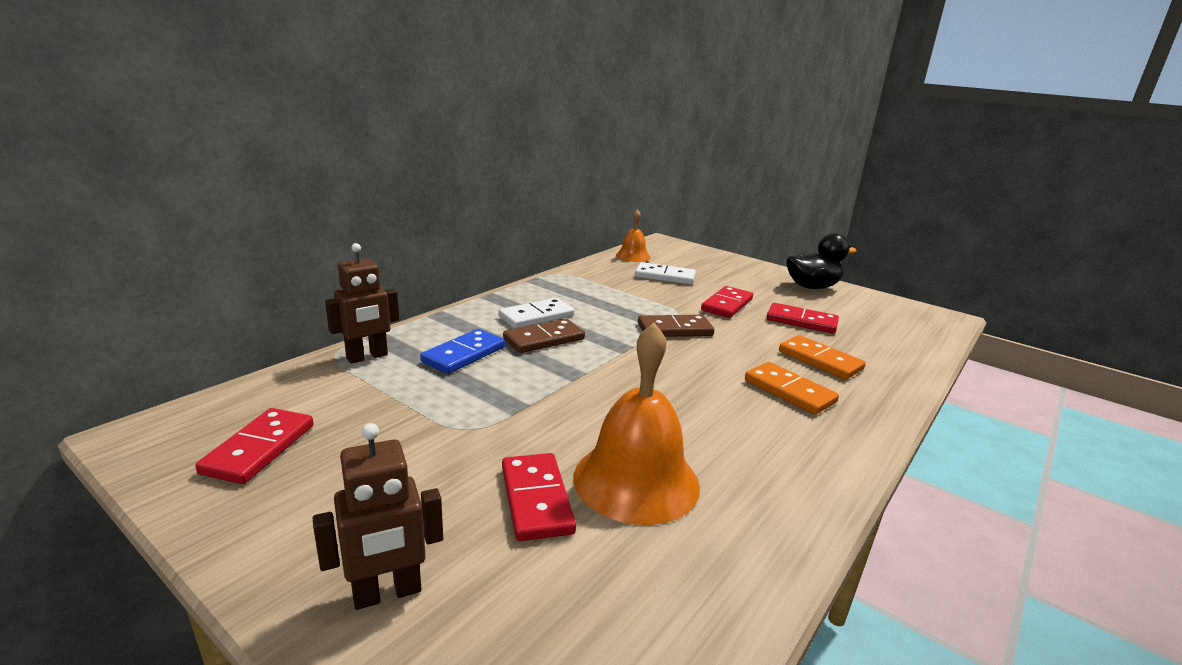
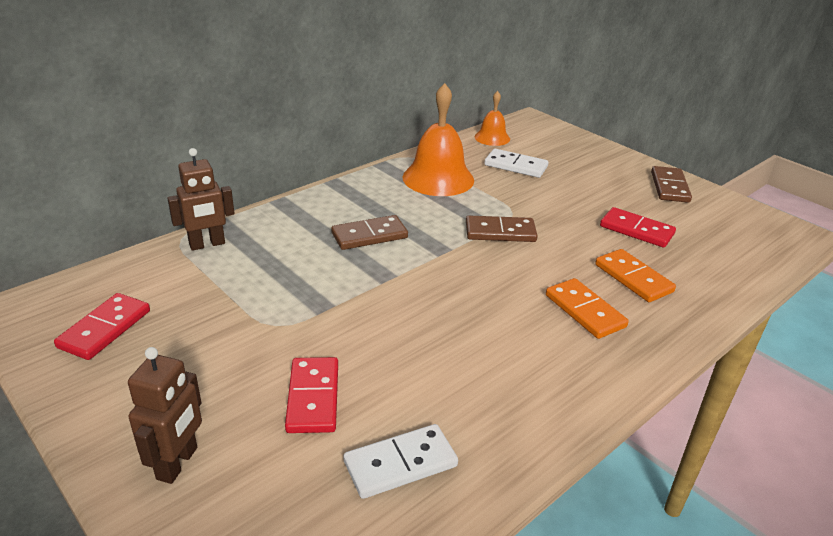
camera: 10 degrees right, 10 degrees up
brown robot [313,423,443,610] -> brown robot turned 60 degrees counterclockwise [128,347,202,484]
blue domino [420,329,505,374] -> none
white domino [498,298,574,329] -> white domino moved to [344,424,458,499]
orange bell [573,323,700,525] -> orange bell moved to [403,83,474,196]
red domino [701,286,753,318] -> none
black duck [786,233,857,289] -> brown domino [651,166,692,203]

